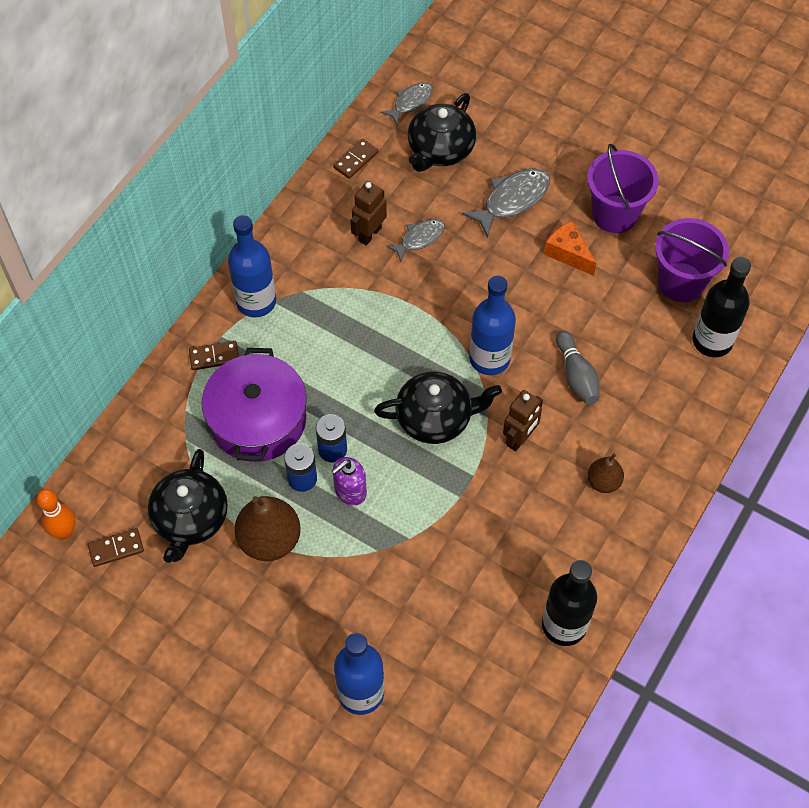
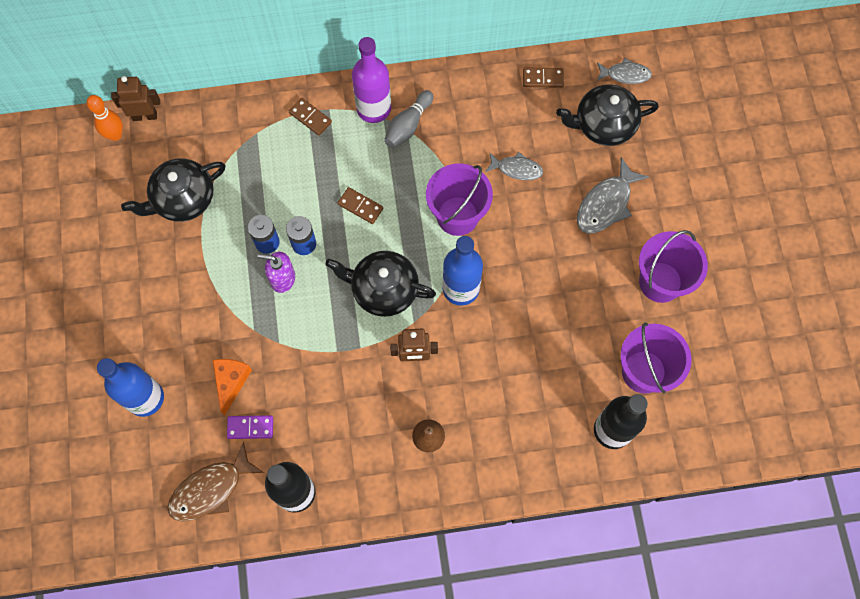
camera: 50 degrees right, 10 degrees up
brown domino [88,528,144,567] -> brown domino moved to [338,187,383,224]
purple pot [202,348,307,462] -> none
blue bottle [228,215,276,318] -> purple bottle [352,37,391,123]
brown pear [234,496,301,561] -> none
brown robot [350,181,387,245] -> brown robot moved to [111,76,160,121]
black teapot [374,372,502,444] -> black teapot turned 150 degrees clockwise [325,251,436,317]
grey fish [462,168,550,238] -> grey fish turned 120 degrees clockwise [577,157,649,234]
orange cheese [544,221,596,276] -> orange cheese moved to [213,359,252,415]
grey bowling pin [556,331,600,405] -> grey bowling pin moved to [384,90,433,148]
none -> brown fish [167,442,264,522]
none -> purple domino [227,415,273,439]
none -> purple bucket [426,163,493,236]

